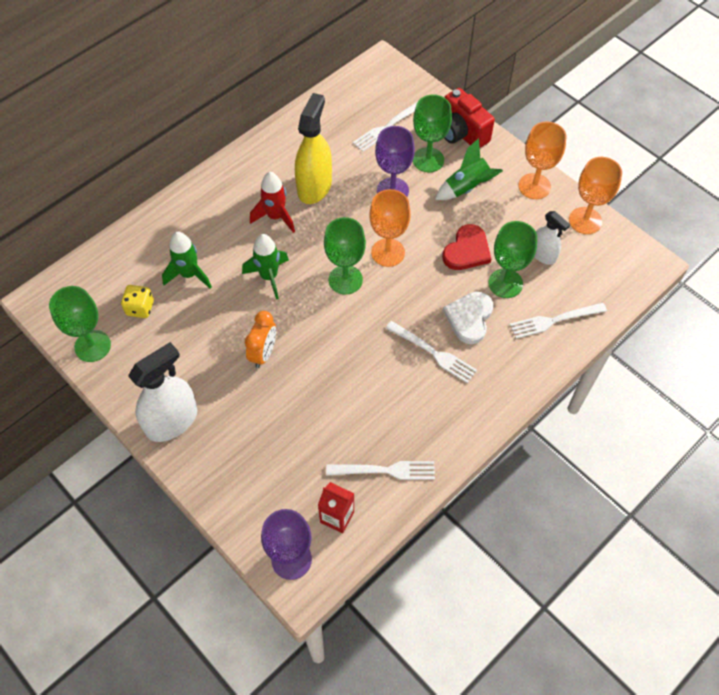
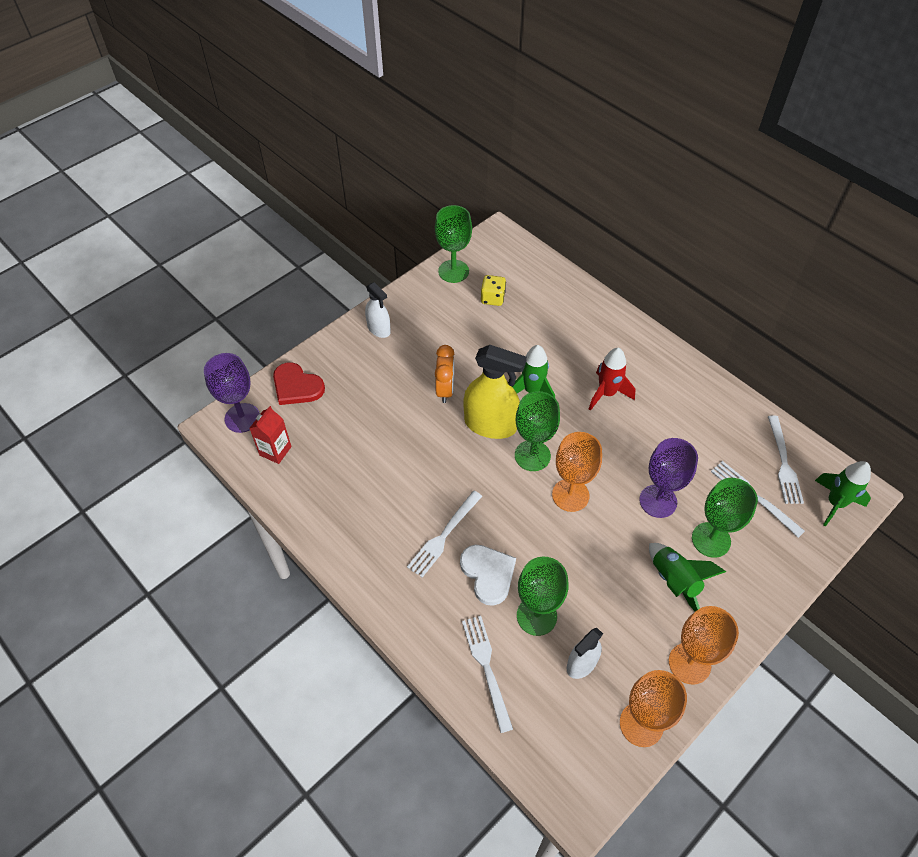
camera: 90 degrees right, 5 degrees down
white spray bottle [128,342,197,442] -> white spray bottle [365,282,391,338], size x0.58
green rocket [162,232,212,289] -> green rocket moved to [815,461,871,527]
orange clock [245,311,276,368] -> orange clock turned 105 degrees counterclockwise [435,345,454,403]
yellow spray bottle [295,93,332,204] -> yellow spray bottle moved to [464,345,527,439]
white fork [326,461,435,480] -> white fork moved to [768,415,804,504]
red heart [442,224,491,270] -> red heart moved to [273,362,325,405]
white heart [443,292,493,344] -> white heart turned 45 degrees clockwise [460,545,516,606]
red camera [444,88,495,148] -> none

